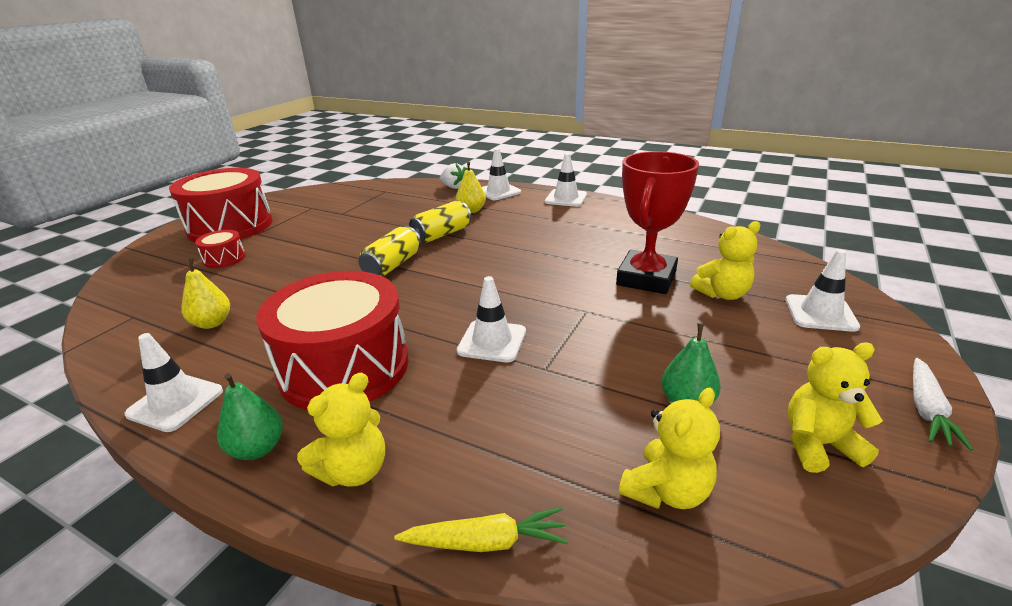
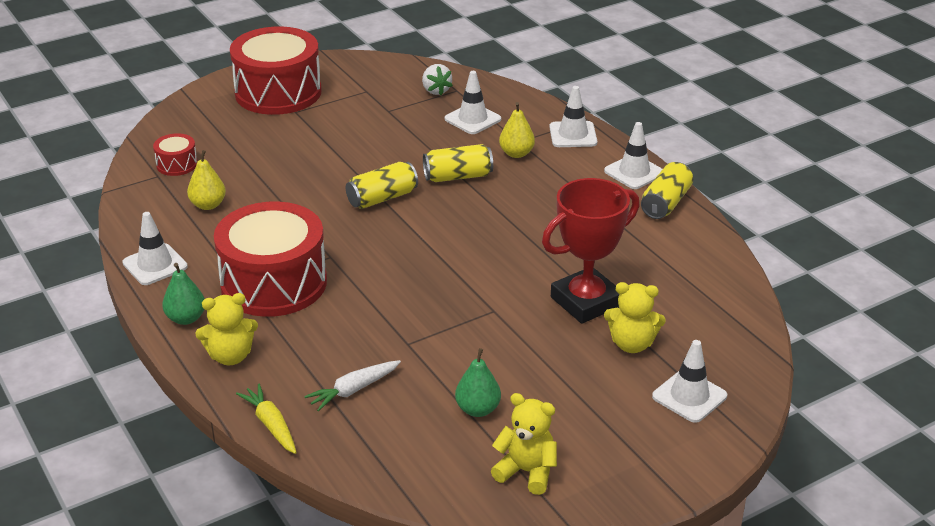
camera: 30 degrees right, 5 degrees up
red drum [195,230,245,268] -> red drum moved to [153,133,197,176]
yellow carrot [394,507,568,552] -> yellow carrot turned 150 degrees counterclockwise [236,384,297,454]
white strawberry [440,163,465,189] -> white strawberry moved to [422,64,453,95]
white traffic cone [457,276,526,362] -> white traffic cone moved to [445,71,501,134]
yellow teddy bear [619,388,720,509] -> none
white carrot [913,358,973,451] -> white carrot moved to [304,360,401,411]
none -> yellow can [641,162,693,219]

